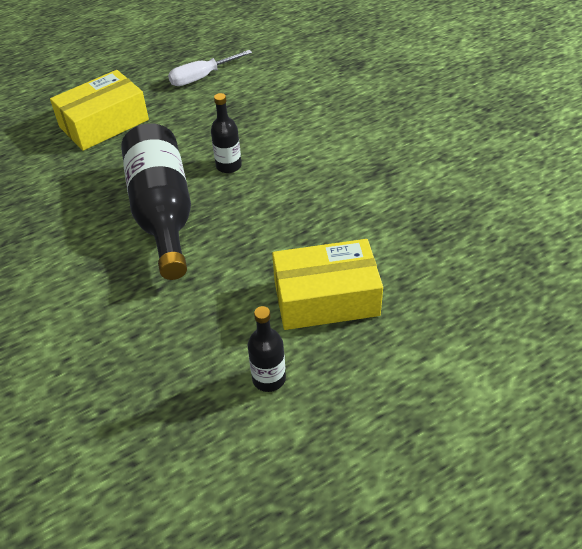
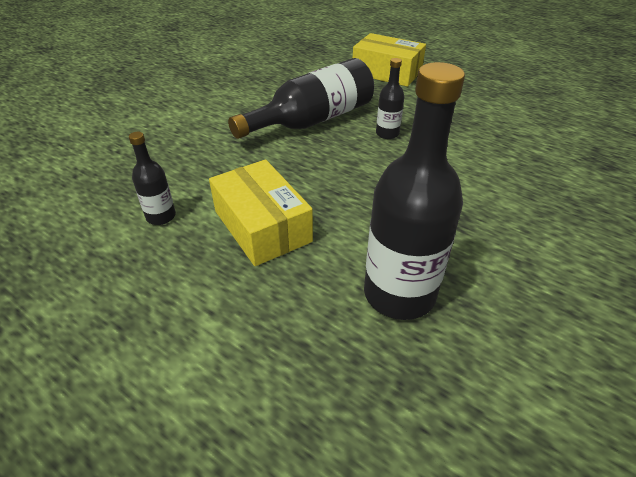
camera: 65 degrees right, 5 degrees down
white screwdriver [168,50,252,86] -> none
none -> black bottle [364,62,465,320]

